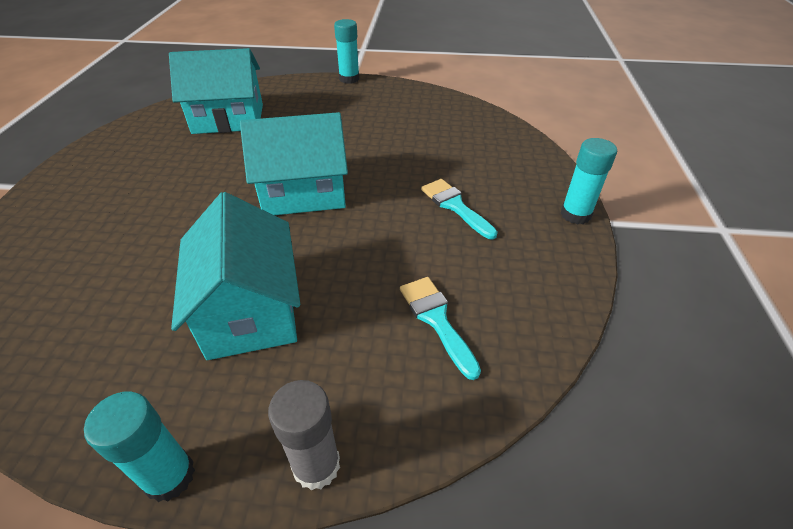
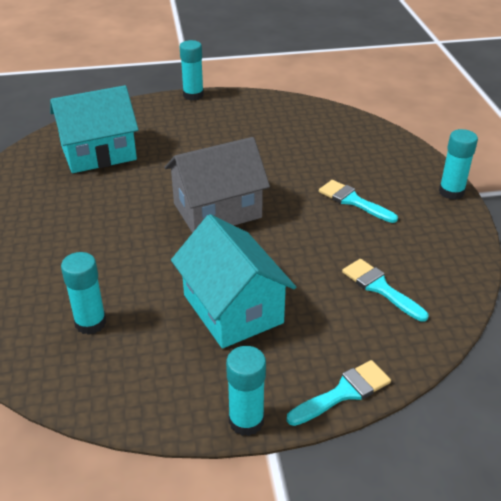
camera: 15 degrees left, 5 degrees down
turquoise house [240,112,348,215] -> grey house [165,137,270,233]
grey glue stick [268,380,340,490] -> turquoise brush [287,360,391,426]
none -> turquoise glue stick [61,252,106,335]

